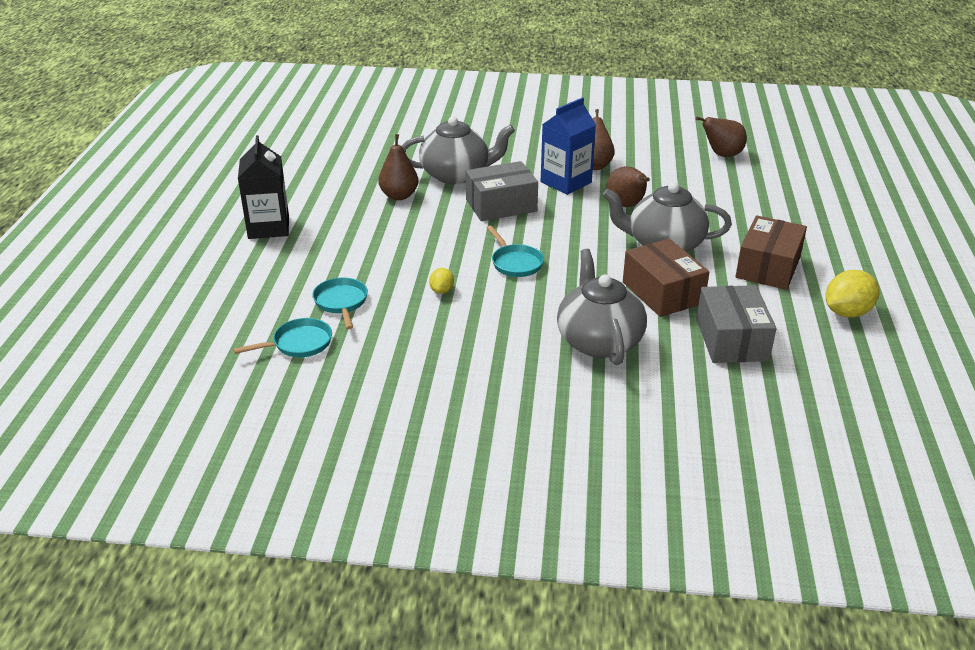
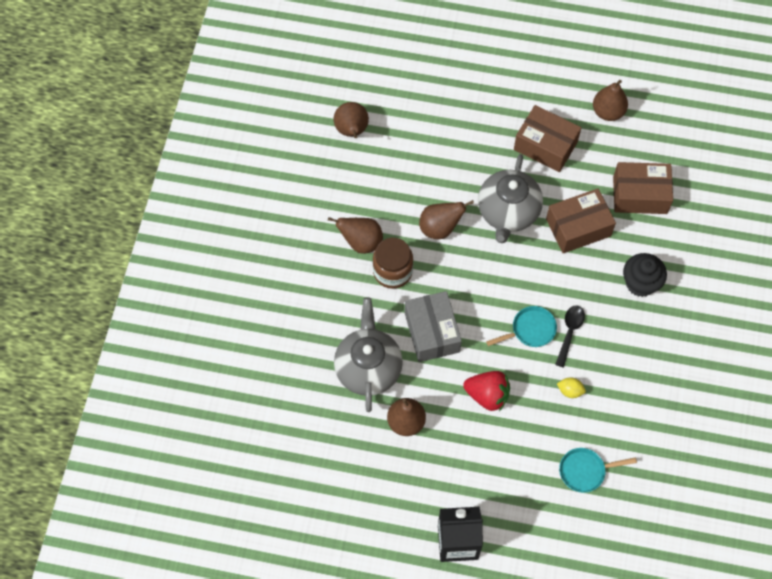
camera: 85 degrees left, 30 degrees up
turquoise pan [233,318,332,357] -> none
blue carton [541,97,596,195] -> brown jar [373,238,413,289]
grey teapot [557,249,647,365] -> black cupcake [623,253,667,297]
grey box [696,285,777,363] -> brown box [613,162,673,214]
yellow lemon [826,270,879,318] -> brown pear [593,80,628,121]
none -> red strawberry [463,371,510,411]
none -> black spoon [555,305,585,367]

